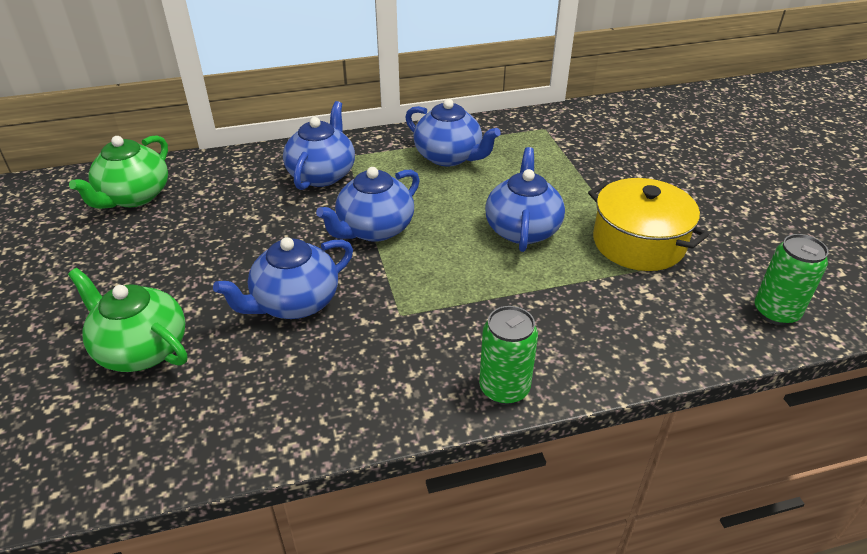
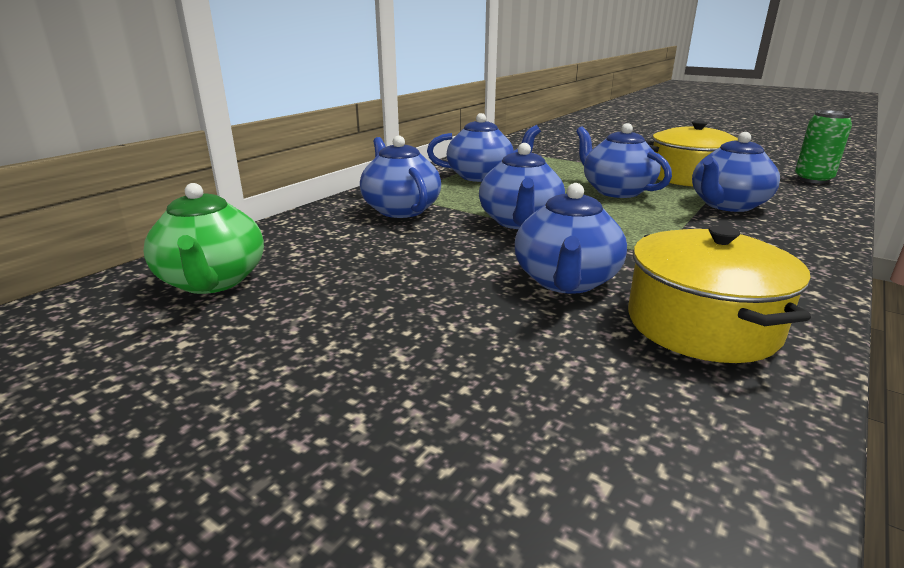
camera: 40 degrees left, 15 degrees down
green teapot [68,268,188,372] -> none
green can [479,306,538,405] -> none
none -> yellow pot [628,225,811,363]
none -> blue teapot [692,132,780,212]

